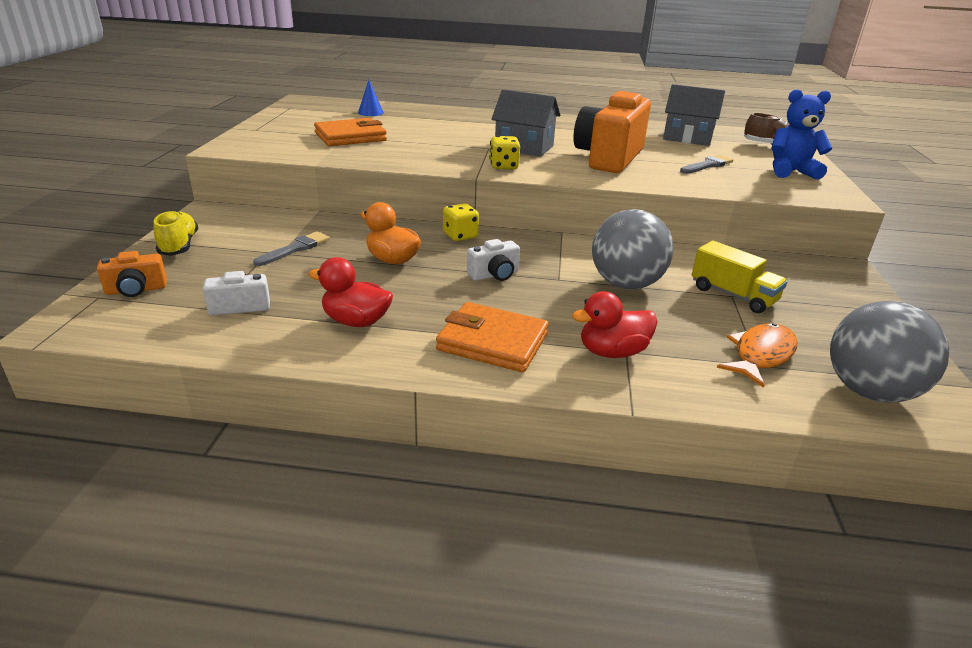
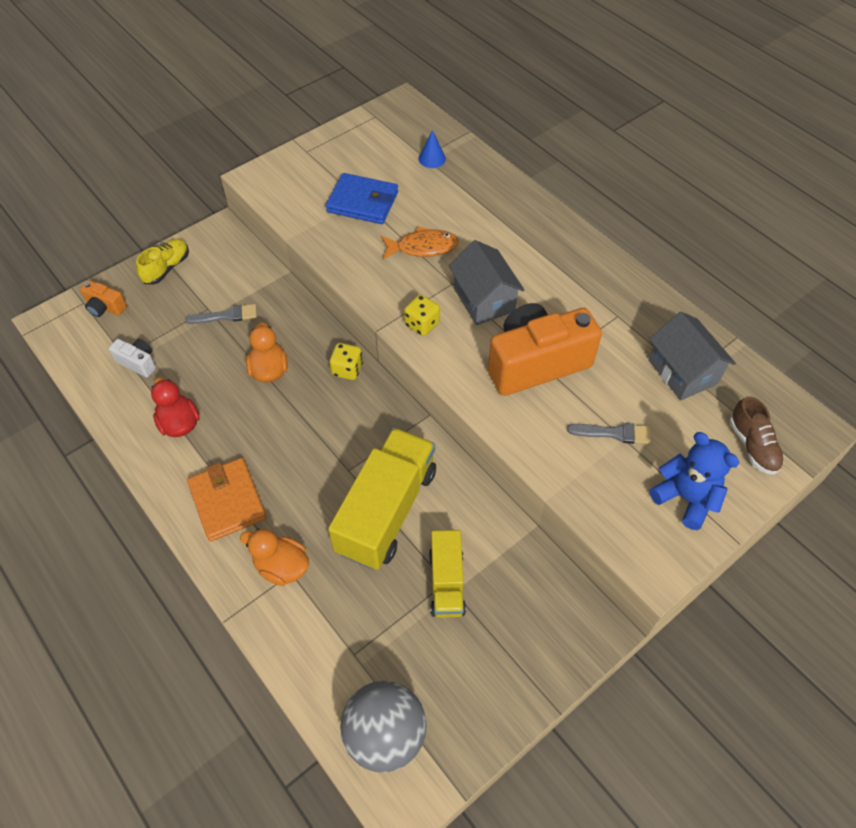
camera: 45 degrees right, 25 degrees up
orange wallet [314,118,387,146] -> blue wallet [326,173,398,224]
white camera [467,239,520,281] -> none
red duck [572,291,658,358] -> orange duck [240,528,309,586]
grey ball [592,209,673,289] -> yellow truck [328,428,436,570]
orange fish [717,323,798,388] -> orange fish moved to [381,226,459,260]

